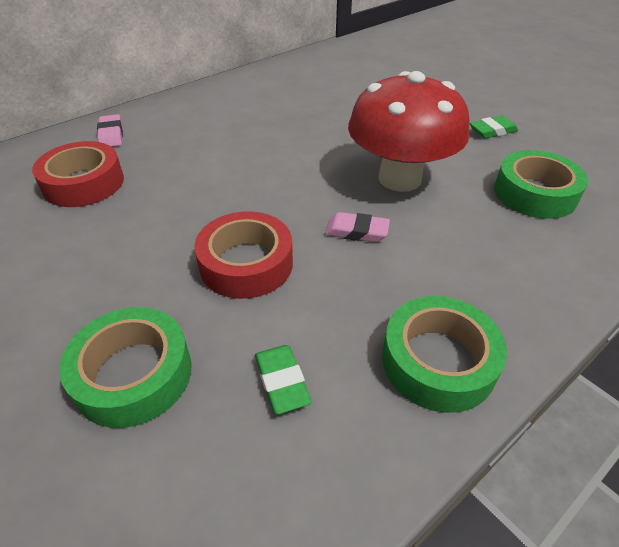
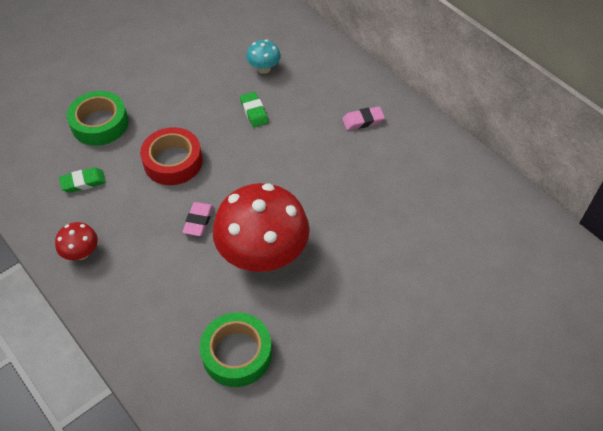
camera: 90 degrees right, 10 degrees up
red tape [32,141,124,207] -> turquoise mushroom [246,40,281,74]
pink eraser [97,114,123,147] -> pink eraser moved to [342,106,385,130]
green tape [382,296,507,413] -> red mushroom [55,222,98,260]
green eraser [470,116,518,139] -> green eraser moved to [240,92,269,127]

